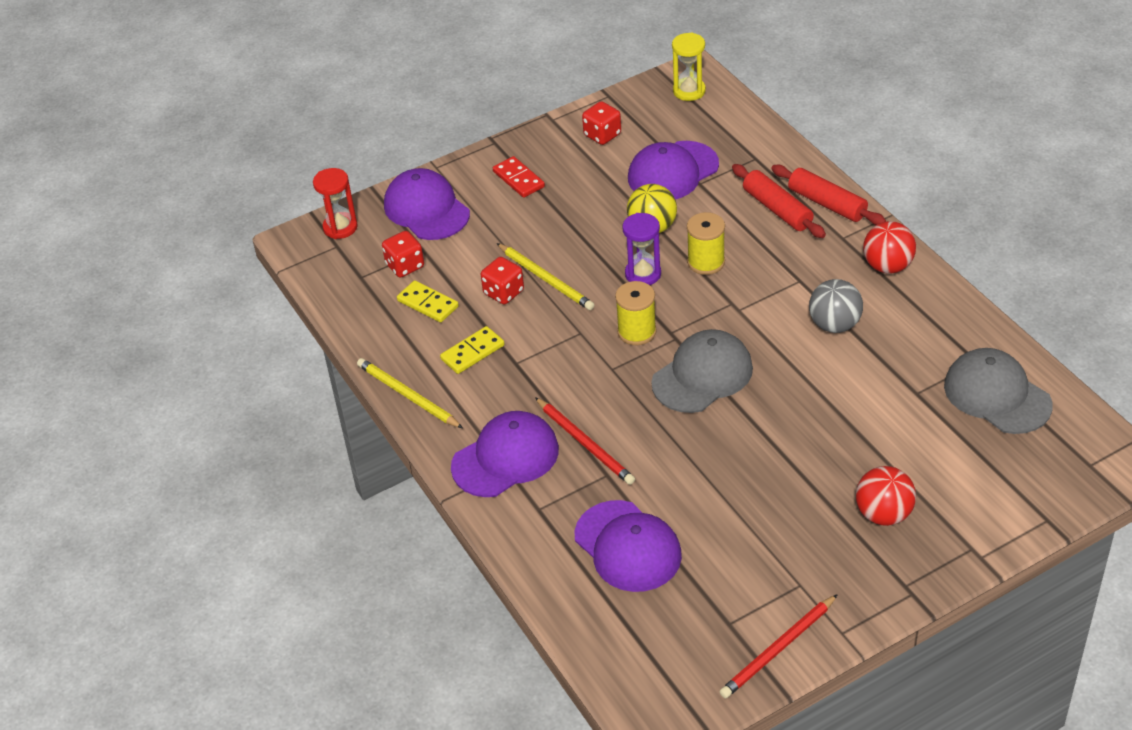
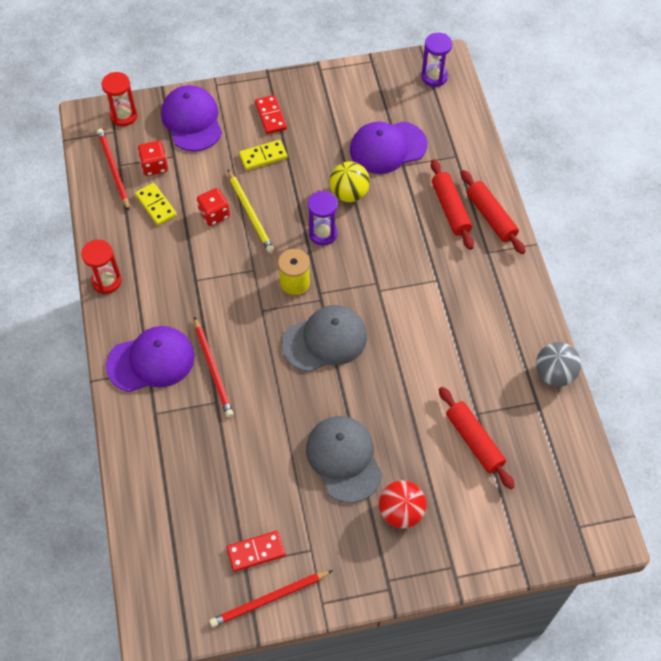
camera: 15 degrees right, 15 degrees up
yellow pencil [357,358,463,428] -> red hourglass [81,239,122,294]
yellow domino [440,326,504,374] -> yellow domino moved to [239,140,287,170]
purple cap [574,500,682,592] -> none
red dice [582,101,621,145] -> none
yellow hourglass [672,32,706,101] -> purple hourglass [421,33,452,87]
yellow spool [687,212,725,275] -> none
grey ball [809,279,863,333] -> grey ball moved to [536,342,581,387]
red ball [863,221,916,274] -> none
grey cap [944,348,1052,434] -> grey cap moved to [306,416,382,503]
none -> red pencil [97,129,129,210]
none -> red domino [226,531,285,572]
none -> red rolling pin [439,387,515,489]

